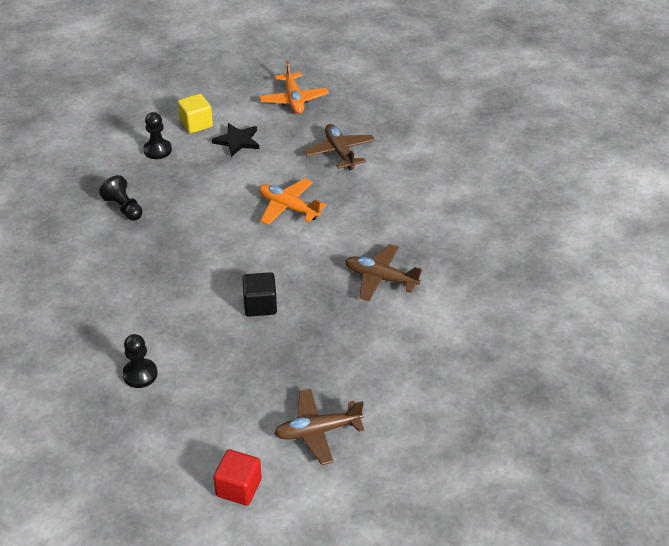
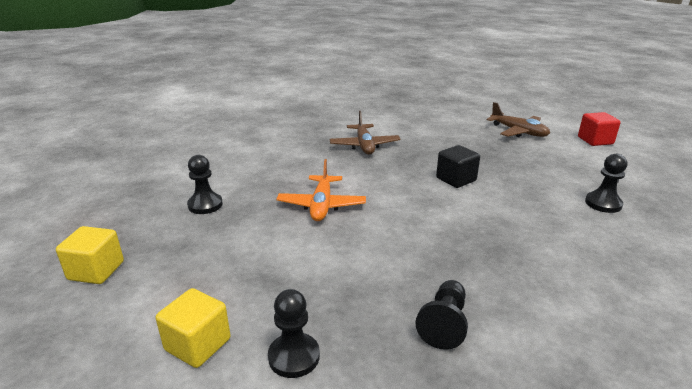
camera: 120 degrees left, 15 degrees down
black star [212,123,259,157] -> none
orange plane [259,61,329,114] -> yellow cube [56,226,124,284]
brown plane [304,124,375,170] -> black pawn [187,155,223,214]

